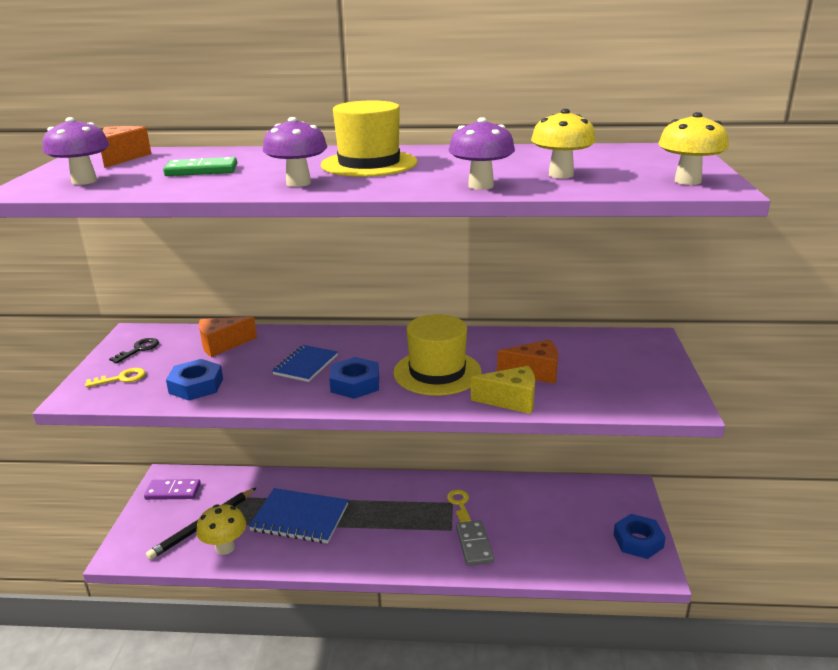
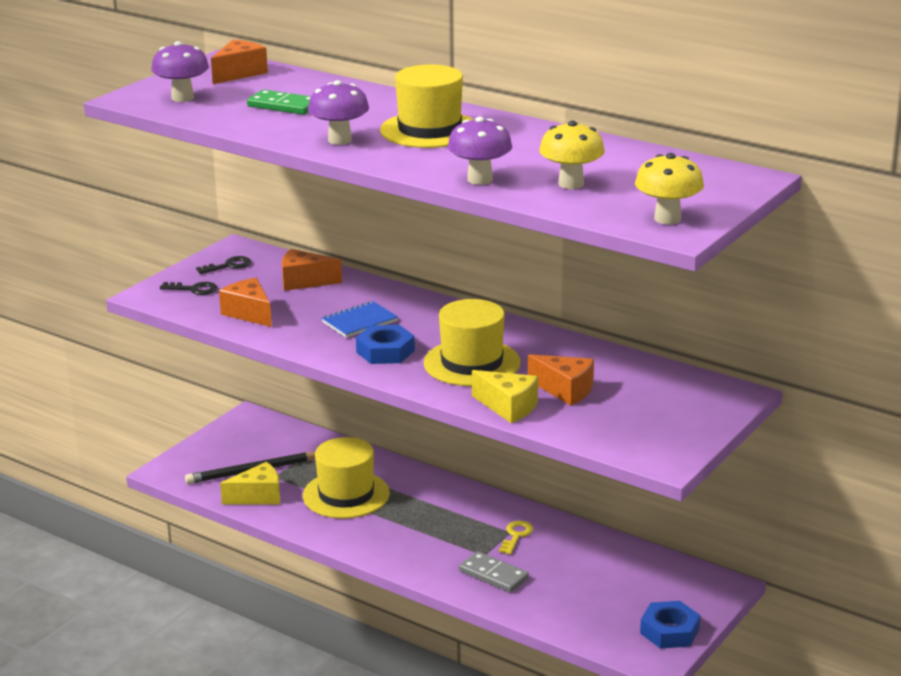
camera: 30 degrees right, 0 degrees up
yellow key [85,368,146,388] -> black key [160,282,217,295]
purple domino [144,479,201,500] -> none
blue nut [166,359,223,401] -> orange cheese [219,278,272,327]
yellow mushroom [196,504,246,555] -> yellow cheese [220,462,280,505]
blue notebook [249,488,348,544] -> yellow hat [303,437,390,519]
grey domino [456,520,494,566] -> grey domino turned 75 degrees counterclockwise [459,551,529,593]

